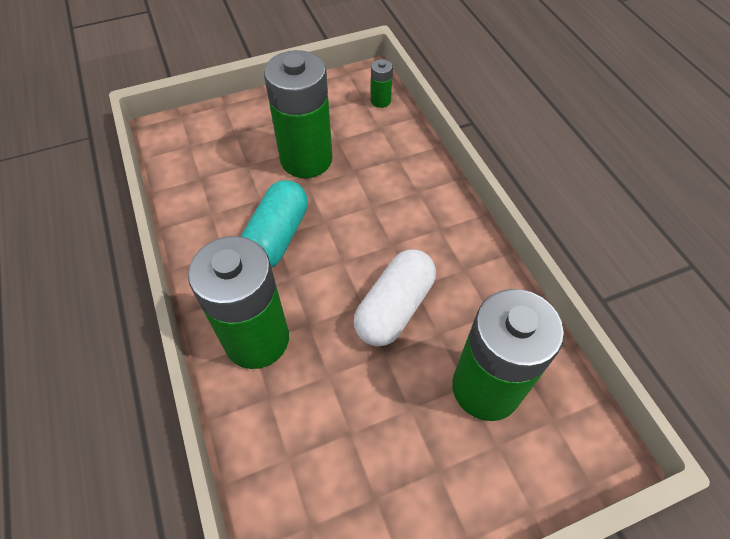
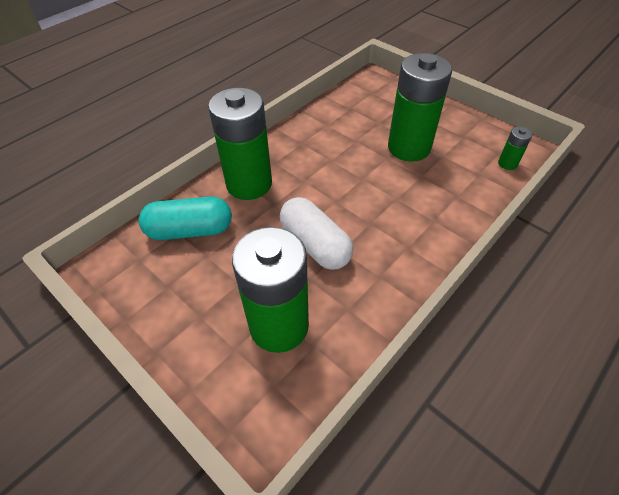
camera: 65 degrees right, 5 degrees down
turquoise capsule [240,180,308,268] -> turquoise capsule moved to [139,197,232,240]
white capsule [354,249,436,346] -> white capsule turned 45 degrees clockwise [280,197,353,270]

